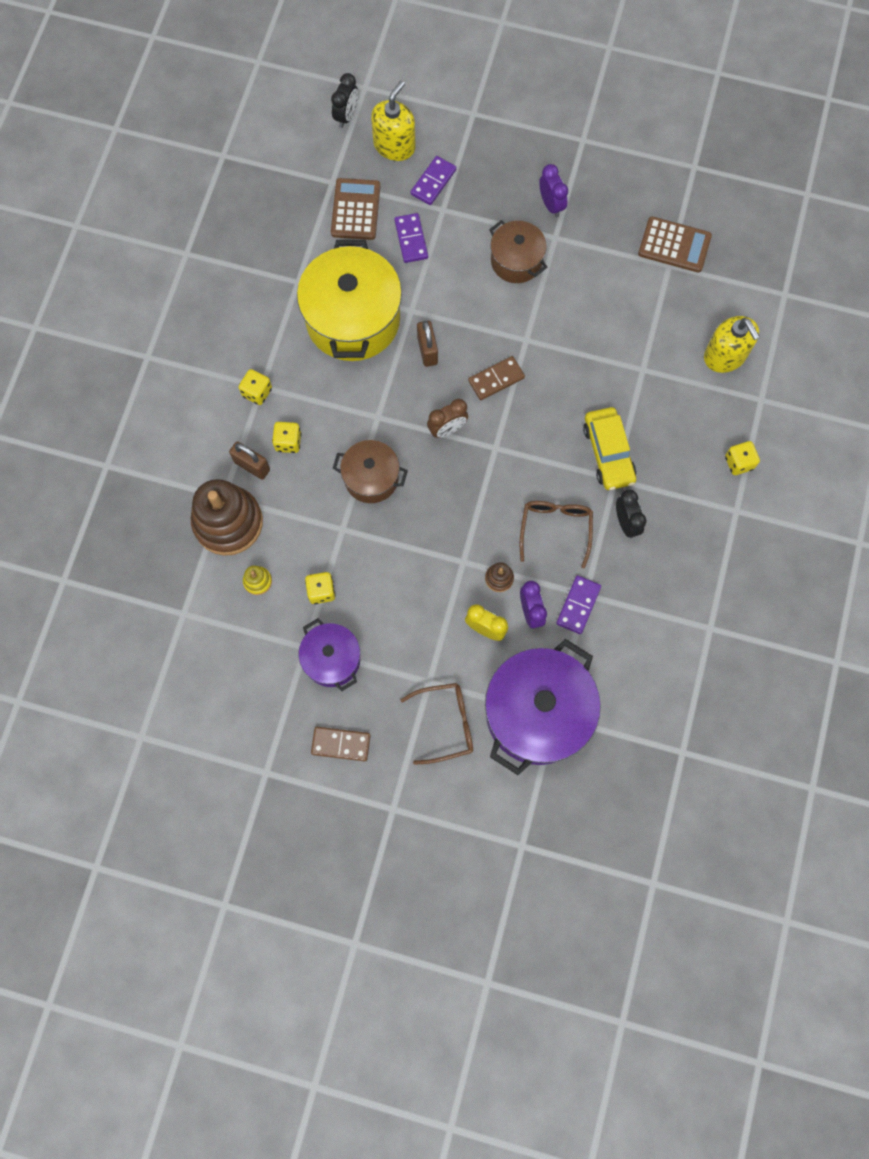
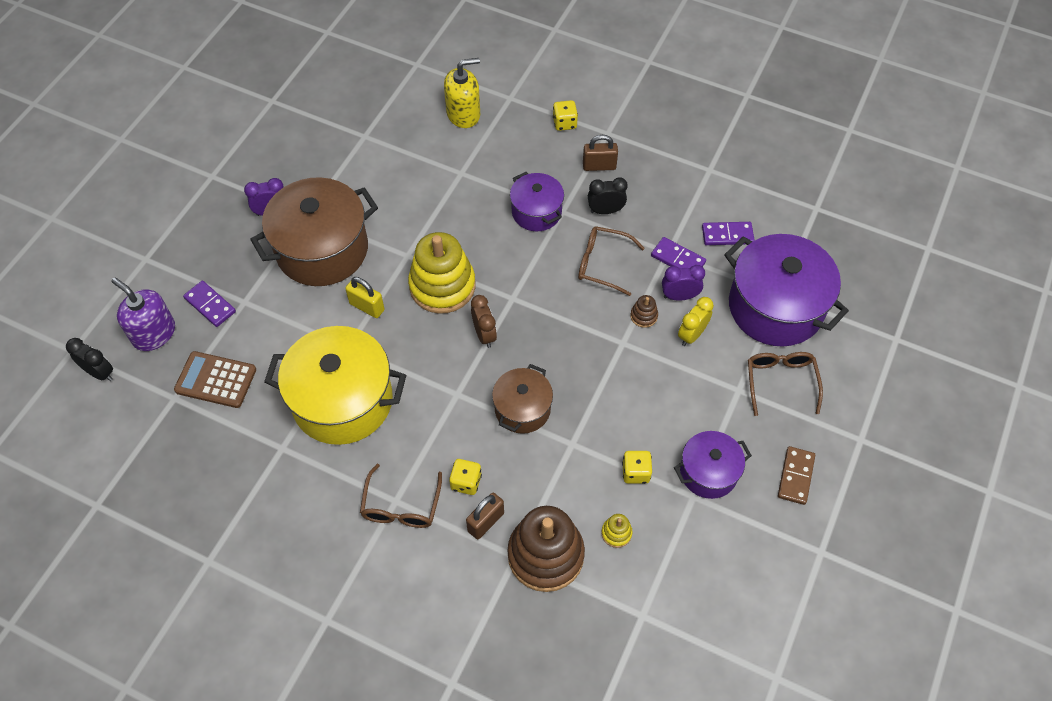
camera: 80 degrees left, 15 degrees down
yellow dice [239,369,272,405] -> brown glasses [360,464,442,528]
yellow soap dispenser [371,80,416,161] -> purple soap dispenser [111,278,175,351]
purple domino [394,213,428,263] -> purple domino moved to [702,222,755,245]
brown padlock [417,321,438,367] -> brown padlock moved to [583,135,618,171]
brown domino [468,356,525,400] -> yellow stacking toy [408,232,476,314]
brown pot [489,220,547,283] -> brown pot [250,177,378,286], size x1.80
yellow car [583,407,636,490] -> purple pot [510,172,564,231]
brown calculator [638,216,712,273] -> none
none -> yellow padlock [345,277,384,318]

